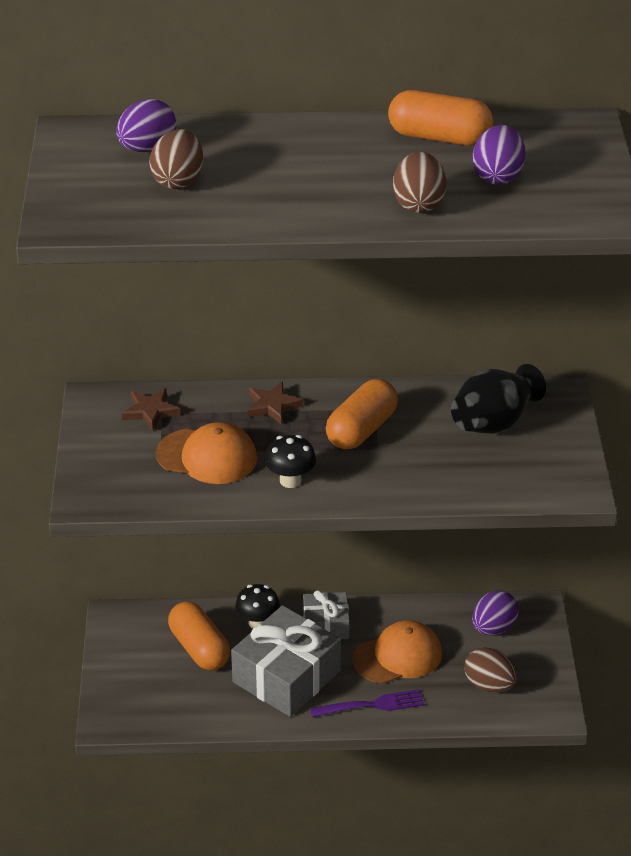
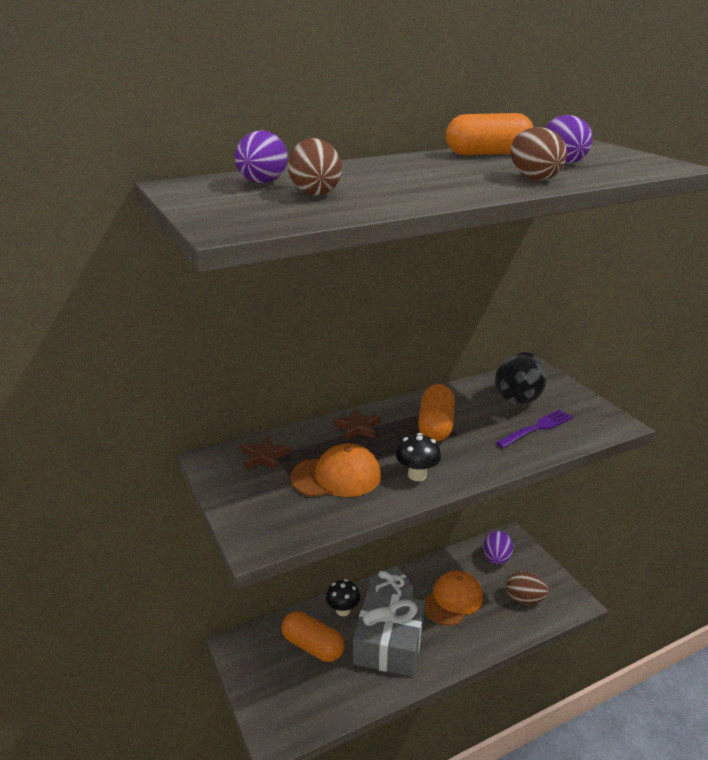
camera: 25 degrees left, 10 degrees down
purple fork [310,689,424,717] -> purple fork moved to [496,409,573,448]

